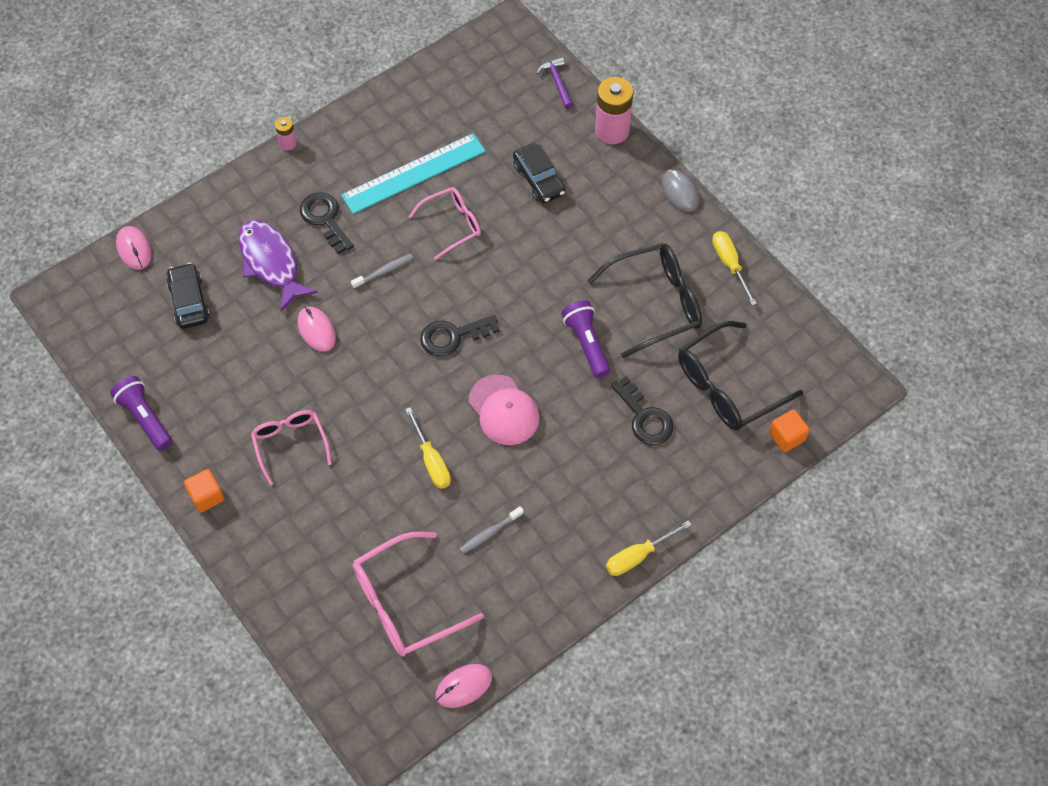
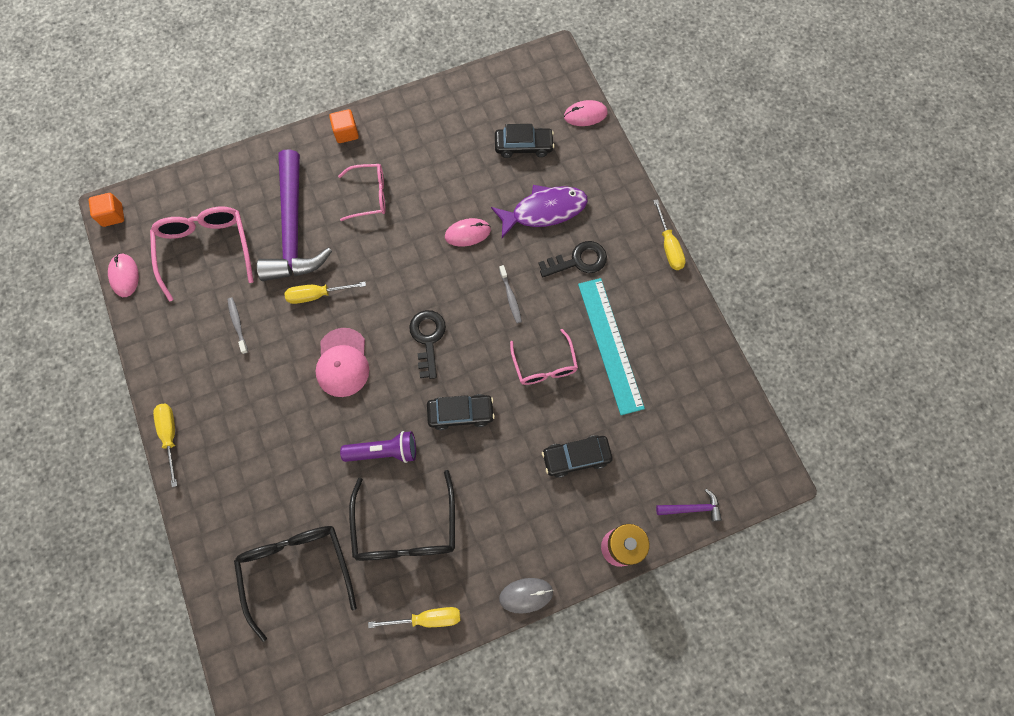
camera: 105 degrees right, 10 degrees up
purple flashlight [110,376,172,451] -> none
pink battery [275,117,297,150] -> yellow screwdriver [653,199,686,270]
pink cap [469,374,540,445] -> pink cap turned 75 degrees counterclockwise [316,328,369,397]
black key [611,376,674,445] -> none
orange cube [769,409,809,452] -> orange cube moved to [89,193,124,227]
none -> purple hammer [257,149,332,281]
none -> black car [427,394,495,430]

